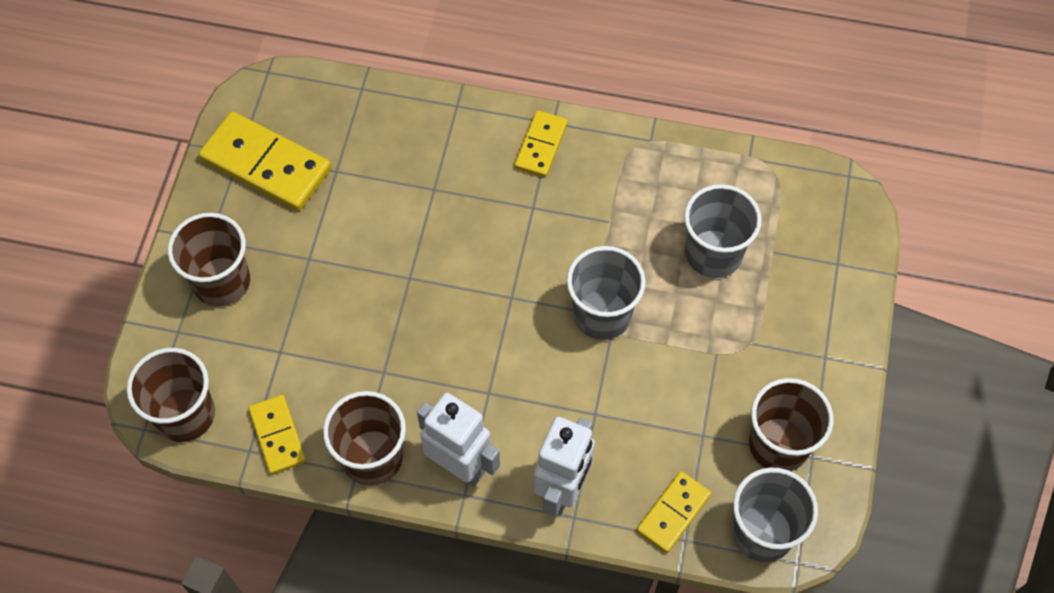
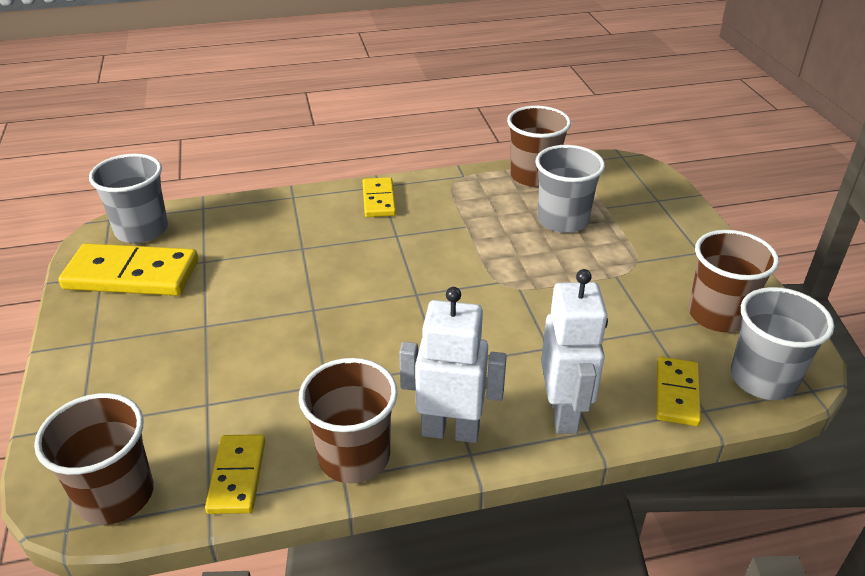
camera: 25 degrees left, 25 degrees down
brown cup [167,213,250,307] -> brown cup moved to [507,106,571,187]
yellow domino [248,395,306,475] -> yellow domino turned 45 degrees clockwise [205,434,265,514]
grey cup [567,246,646,340] -> grey cup moved to [89,154,168,243]

